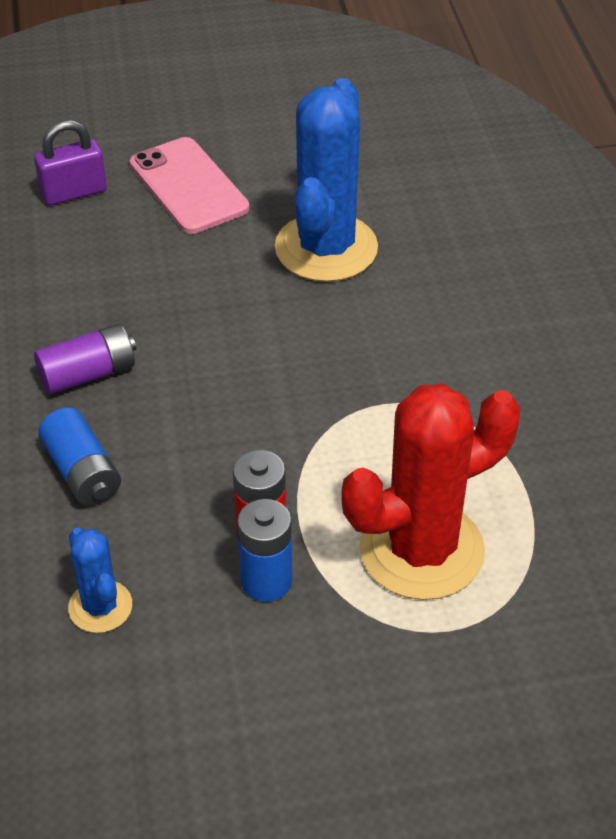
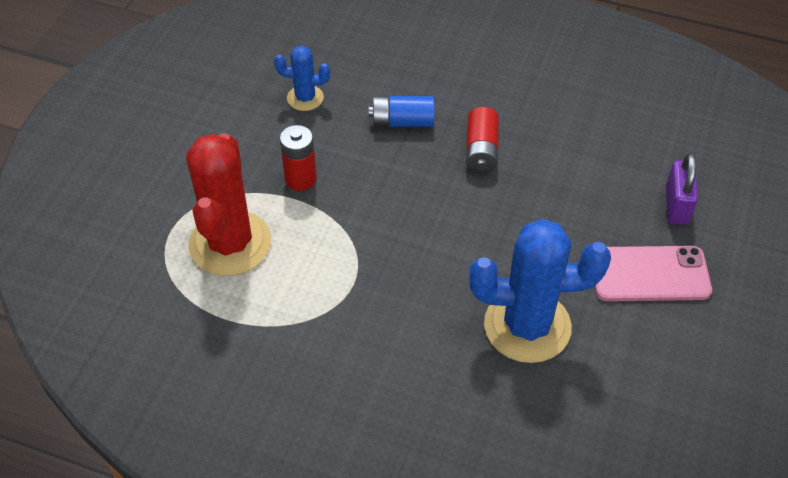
camera: 120 degrees right, 5 degrees up
purple battery [34,324,136,394] -> red battery [466,107,499,173]
blue battery [237,499,292,602] -> none
blue cactus [275,78,378,282] -> blue cactus turned 45 degrees counterclockwise [469,219,611,363]

